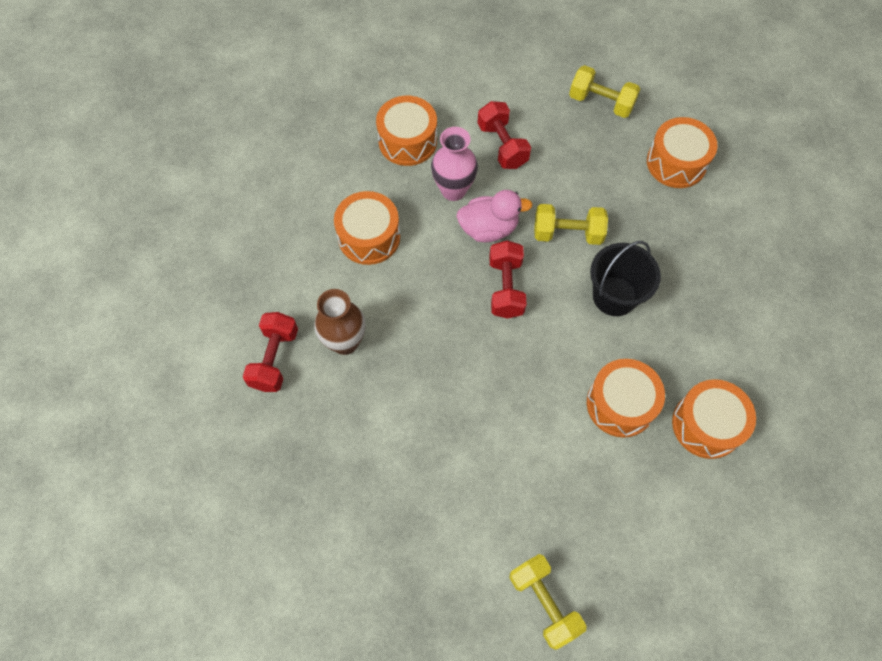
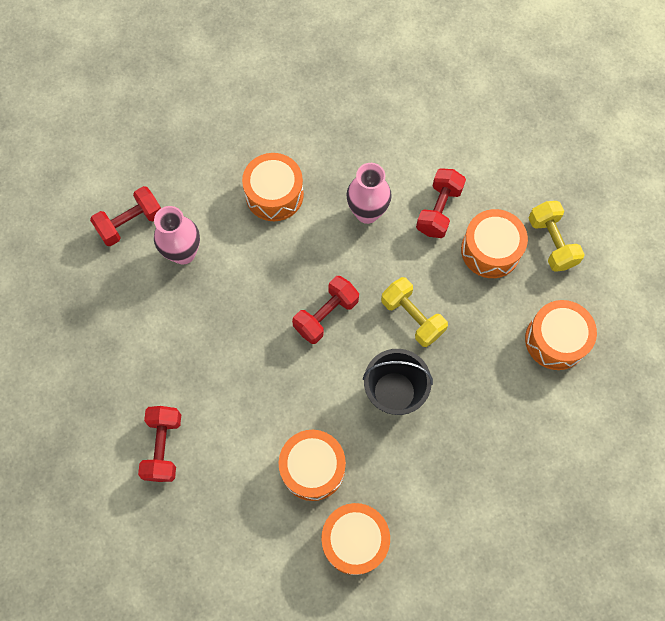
camera: 45 degrees right, 5 degrees up
brown vase [314,289,365,355] -> pink vase [154,206,200,264]
orange drum [376,96,437,166] -> orange drum moved to [461,209,528,278]
pink duck [456,190,532,242] -> none
yellow dumbbell [509,554,587,650] -> none
none -> red dumbbell [138,406,181,482]

